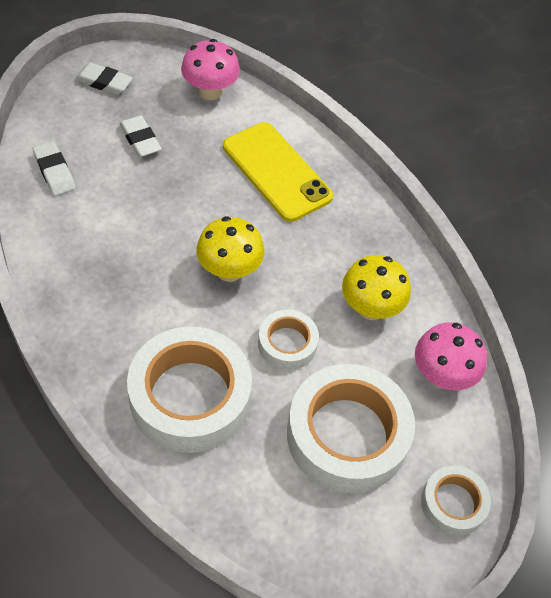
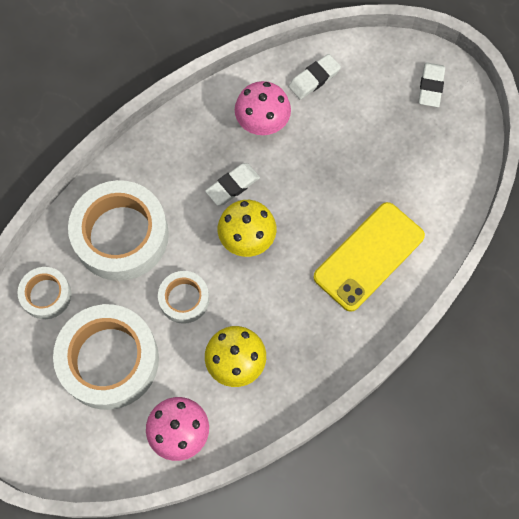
camera: 85 degrees right, 15 degrees up
white eraser [119,115,162,157] -> white eraser moved to [205,163,260,206]
pink mushroom [181,39,240,100] -> pink mushroom moved to [235,81,291,135]
white tape [421,466,491,536] -> white tape moved to [17,267,72,319]

